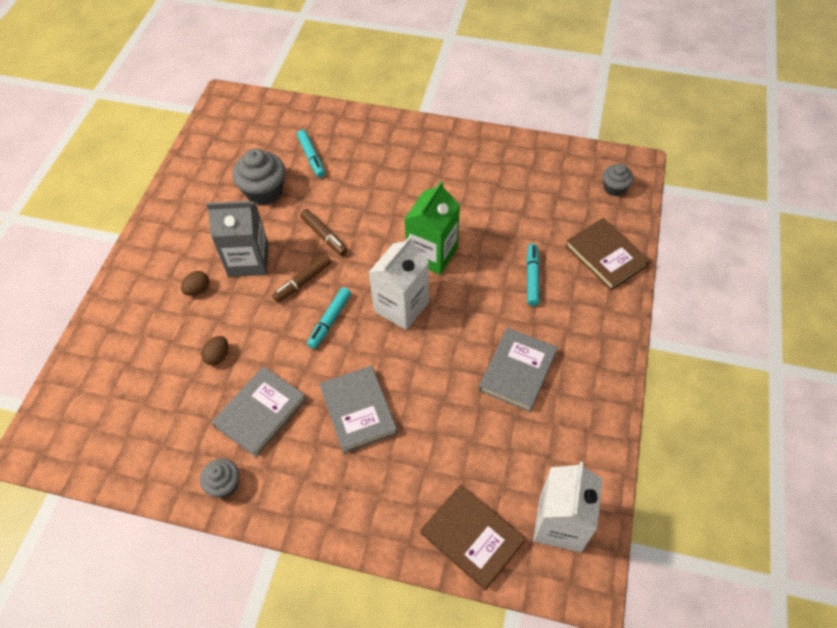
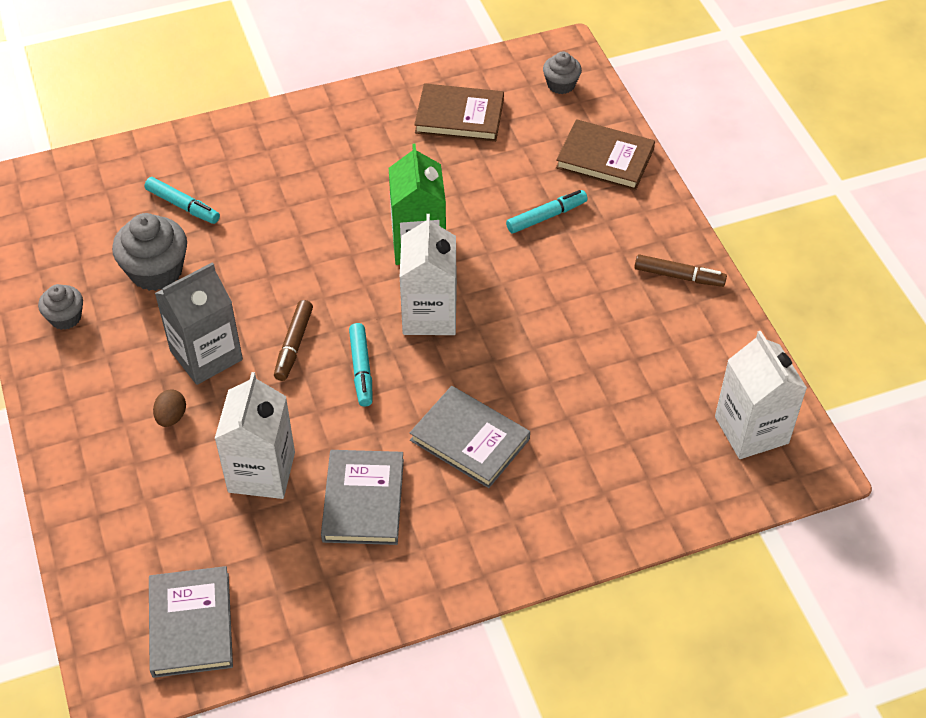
camera: 35 degrees left, 5 degrees down
grey cupcake [200,458,239,498] -> grey cupcake moved to [38,284,83,330]
brown egg [201,336,228,365] -> white carton [214,372,295,499]
brown marker [300,209,348,256] -> brown marker moved to [635,254,727,287]
brown book [420,485,525,590] -> brown book moved to [414,84,504,142]
grey book [479,328,558,412] -> grey book moved to [149,566,233,678]
turquoise marker [527,244,540,306] -> turquoise marker turned 90 degrees clockwise [506,190,588,234]

